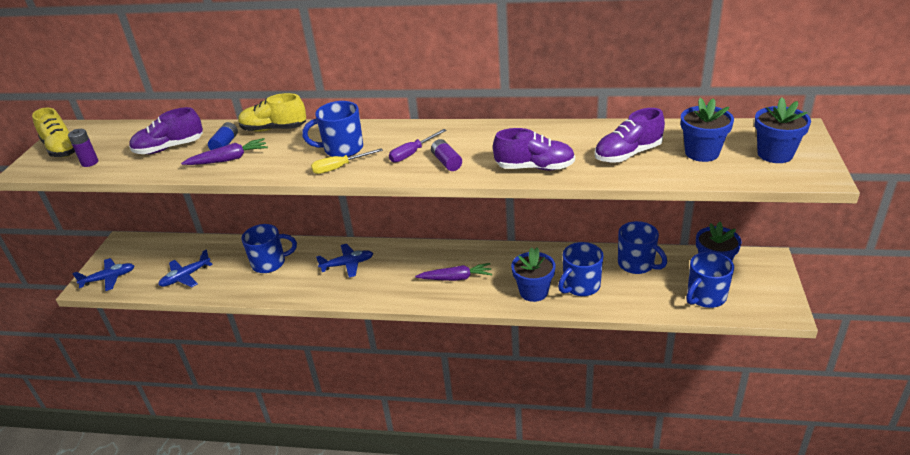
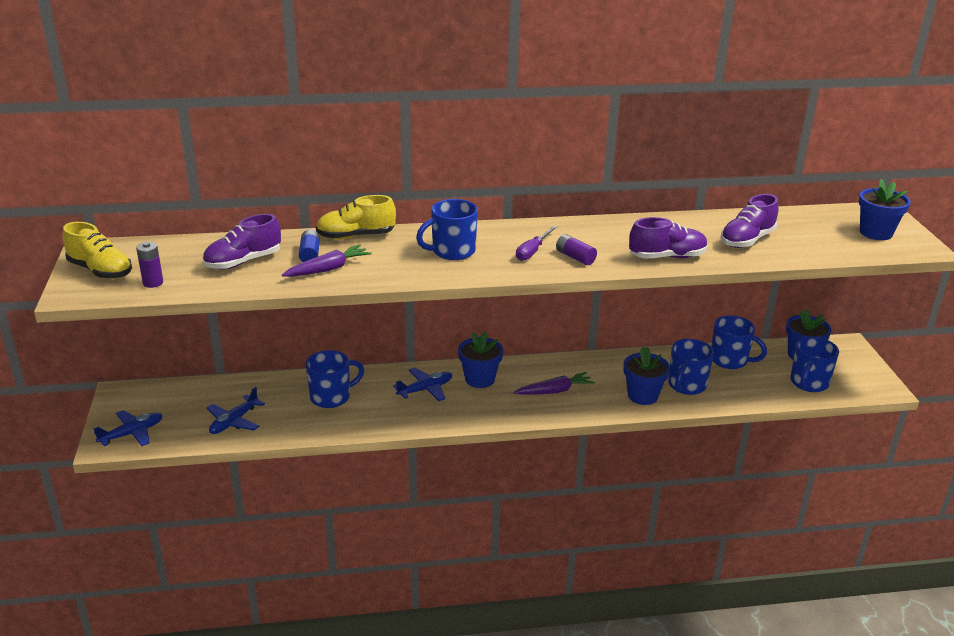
camera: 20 degrees left, 5 degrees down
yellow screwdriver [311,148,383,174] -> none
blue flower pot [681,98,734,162] -> blue flower pot moved to [458,331,503,388]

